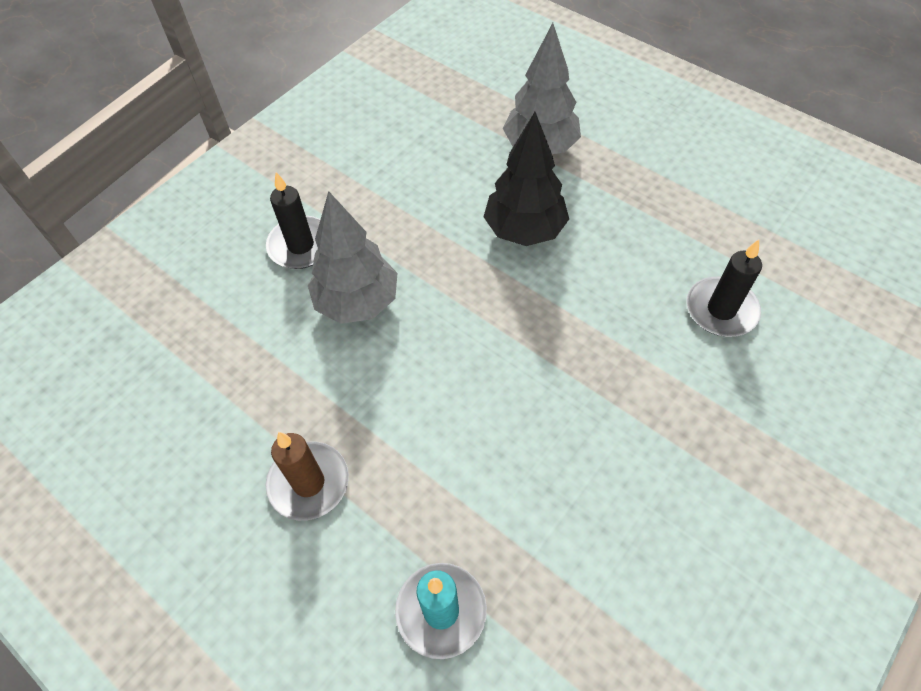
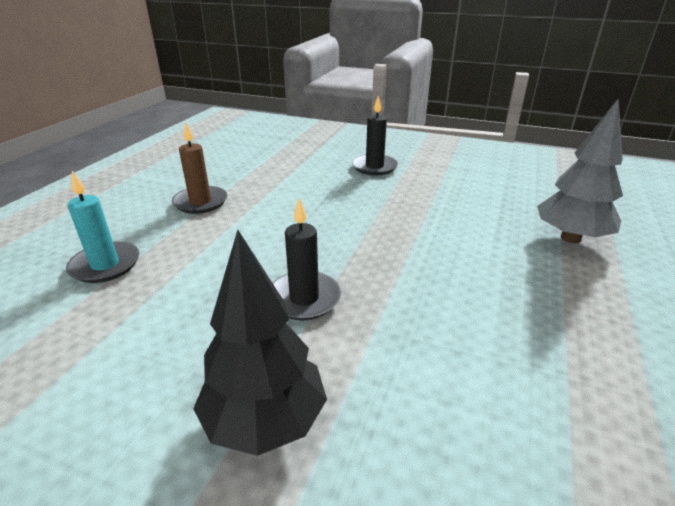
camera: 70 degrees right, 25 degrees down
grey tree [308,191,397,324] -> none
black tree [484,112,569,246] -> black tree moved to [193,230,327,456]
black candle [687,239,762,337] -> black candle moved to [273,199,341,321]

